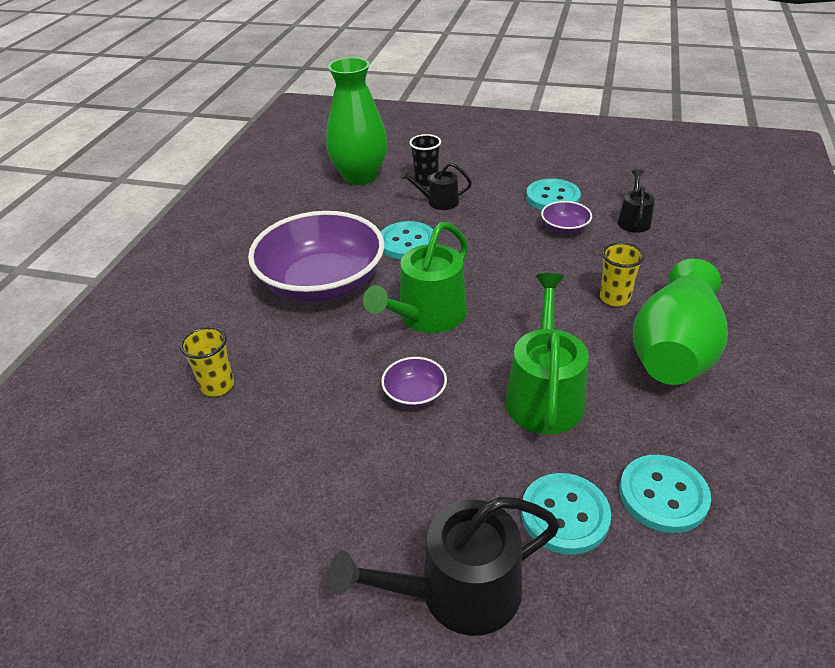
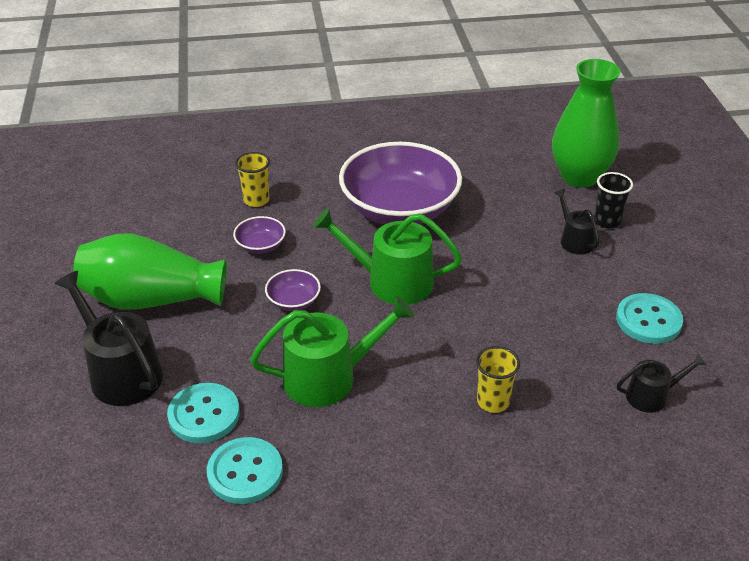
camera: 65 degrees right, 0 degrees up
turquoise button [381,221,433,260] -> none
purple bowl [541,201,592,234] -> purple bowl moved to [233,216,286,254]
green vase [633,259,728,385] -> green vase moved to [73,233,227,310]

